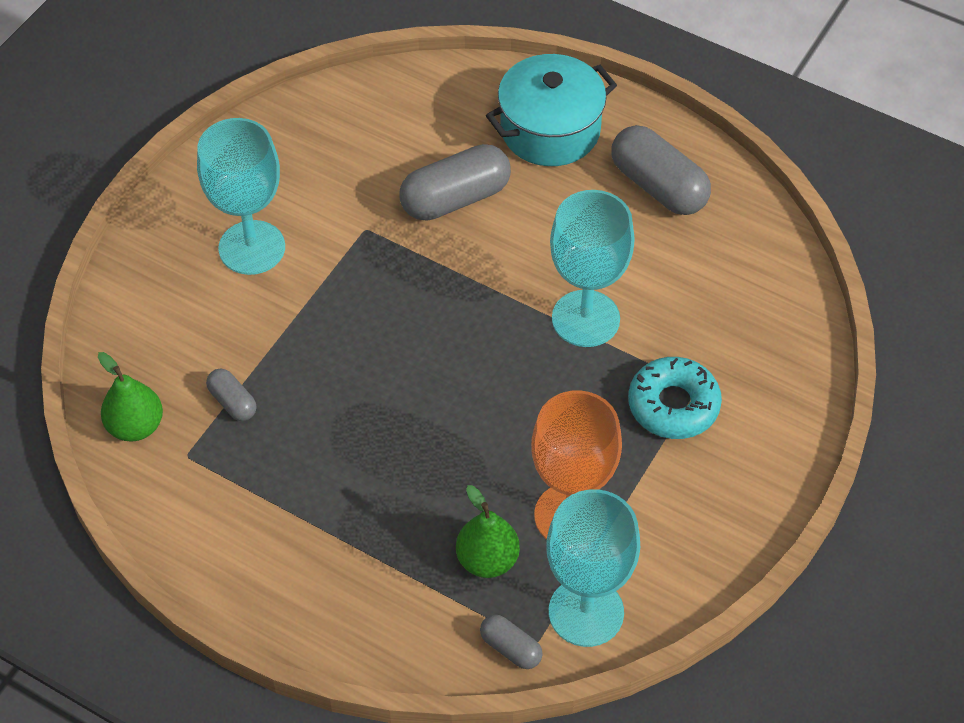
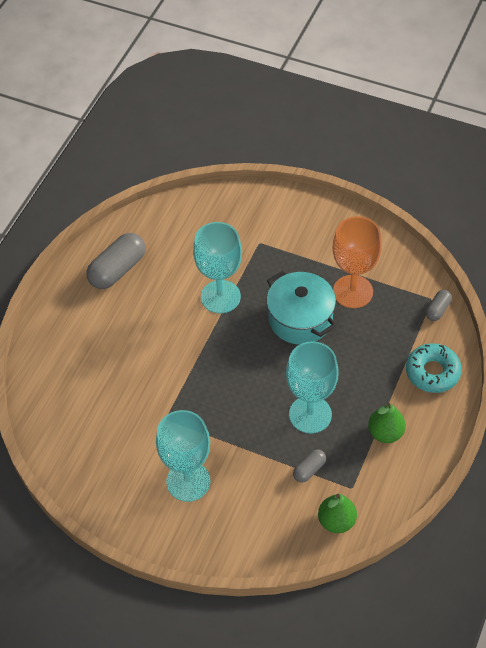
camera: 95 degrees left, 0 degrees up
grey capsule [400,144,511,221] -> none
green pear [456,485,520,578] -> green pear moved to [368,402,406,443]
turquoise pot [486,54,617,166] -> turquoise pot moved to [266,271,336,345]
turquoise goblet [546,489,640,647] -> turquoise goblet moved to [286,341,339,434]
turquoise donut [628,357,722,439] -> turquoise donut moved to [406,343,462,393]

